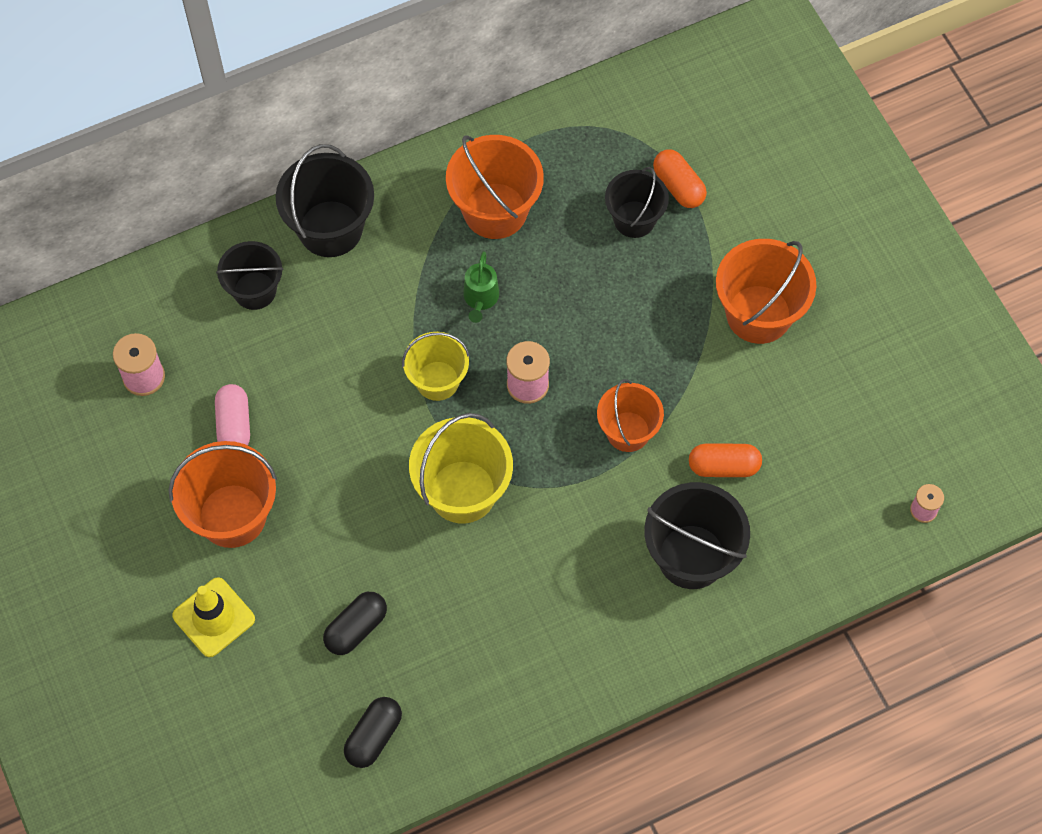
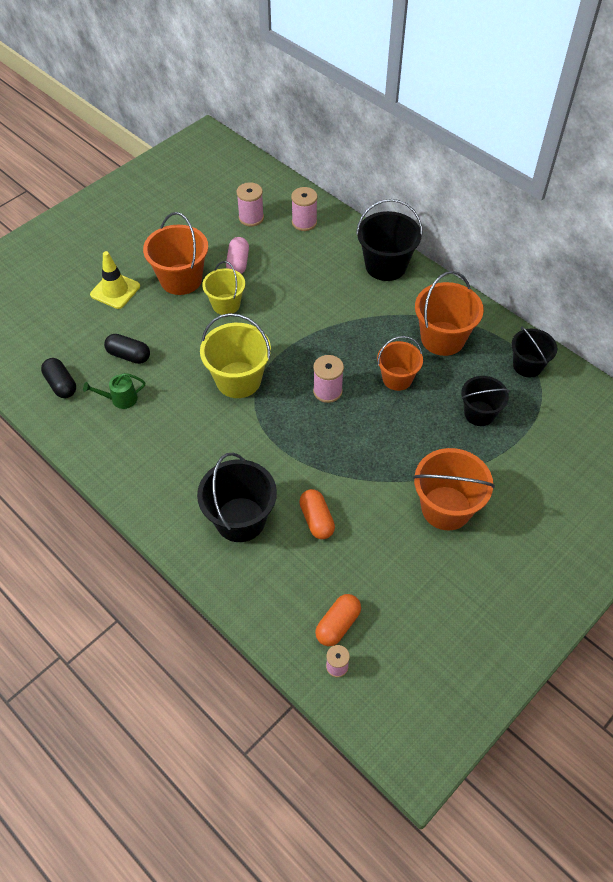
camera: 70 degrees right, 10 degrees down
pink capsule [215,384,250,446] -> pink capsule turned 60 degrees counterclockwise [226,237,249,274]
black bucket [216,241,284,310] -> black bucket moved to [511,326,558,377]
black capsule [344,697,402,768] -> black capsule turned 45 degrees clockwise [41,358,76,398]
yellow bucket [402,332,470,401] -> yellow bucket moved to [202,261,245,315]
green watering can [463,251,499,323] -> green watering can moved to [83,373,145,409]
orange bucket [597,379,664,452] -> orange bucket moved to [377,336,423,391]
orange capsule [653,150,707,208] -> orange capsule moved to [315,594,361,646]
none -> pink spool [291,187,317,231]

